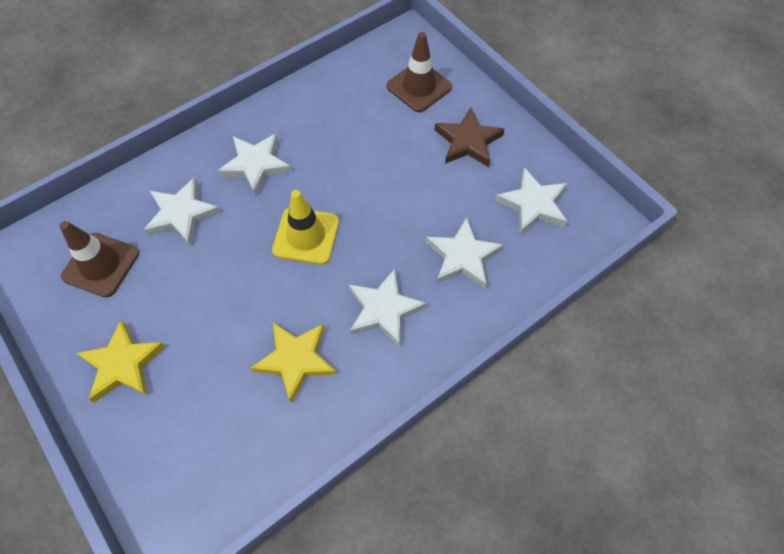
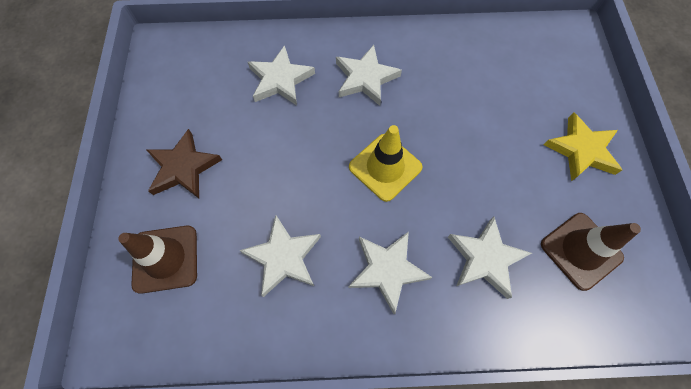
camera: 145 degrees left, 5 degrees up
yellow star [251,322,337,403] -> none
white star [495,168,568,235] -> white star moved to [239,216,321,297]

